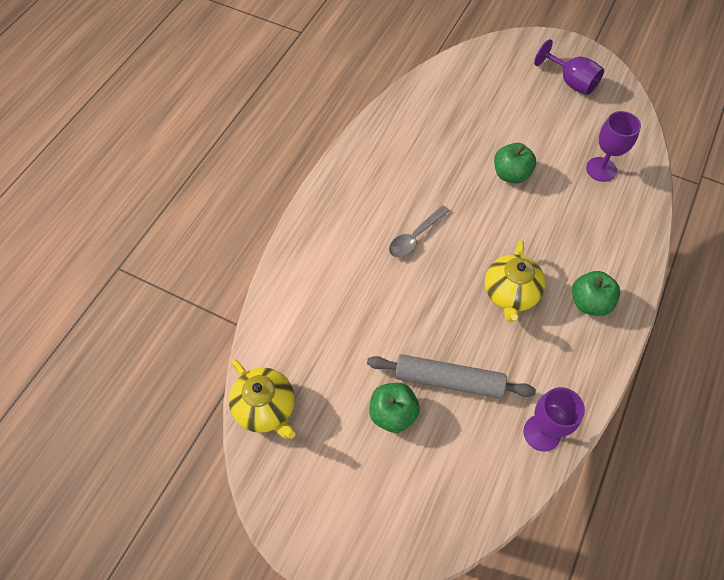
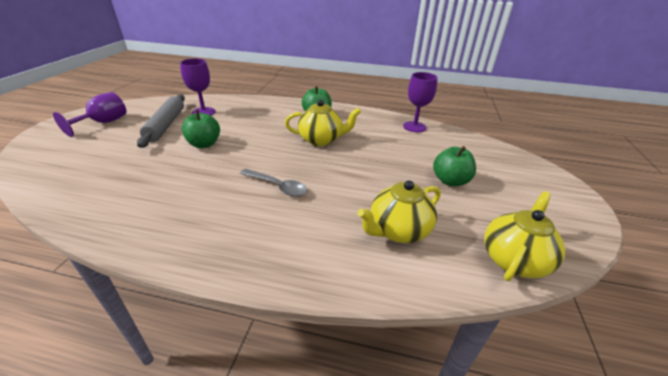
camera: 105 degrees left, 25 degrees down
grey rolling pin [367,354,536,399] -> grey rolling pin moved to [137,94,185,148]
none -> yellow teapot [357,181,441,243]

